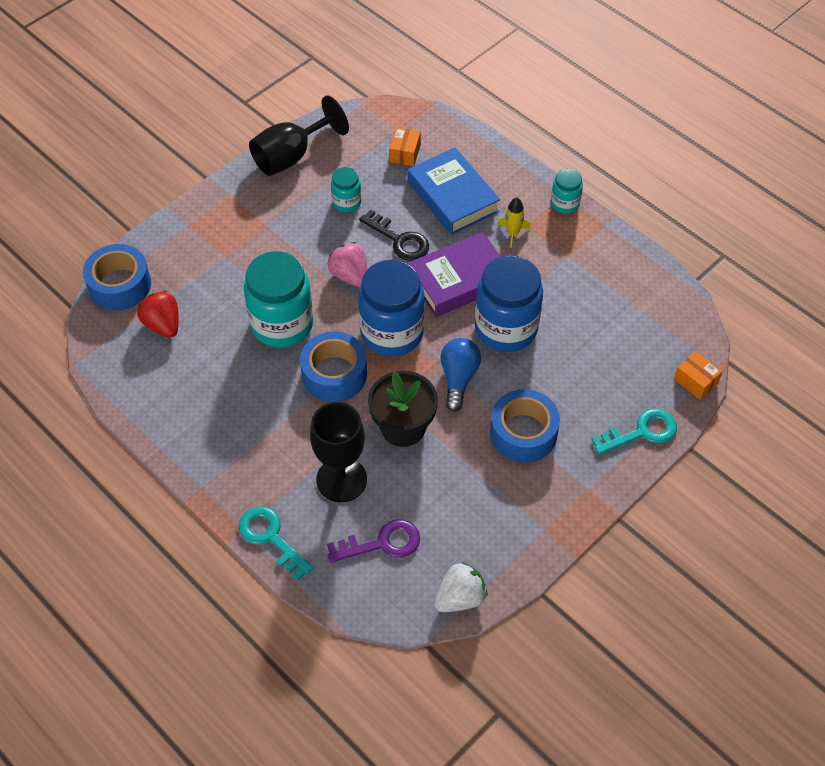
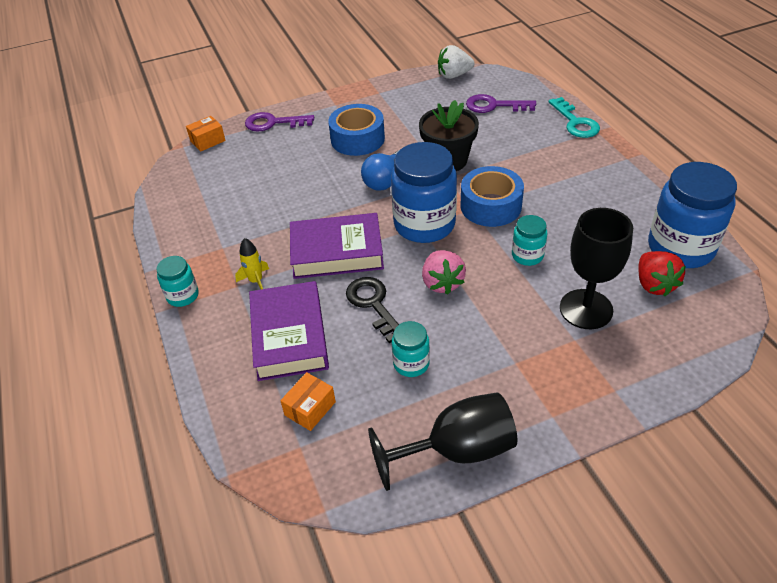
camera: 155 degrees left, 10 degrees down
blue tape [83,244,151,311] -> none
turquoise jar [244,251,313,348] -> turquoise jar [512,215,548,266], size x0.49
black goblet [310,402,367,503] -> black goblet moved to [560,208,633,329]
blue book [407,147,500,235] -> purple book [249,281,329,381]
blue jar [475,255,543,352] -> blue jar moved to [648,162,737,268]
turquoise key [591,408,677,454] -> purple key [245,112,314,131]
orange box [674,351,723,400] -> orange box turned 75 degrees clockwise [186,116,226,151]

